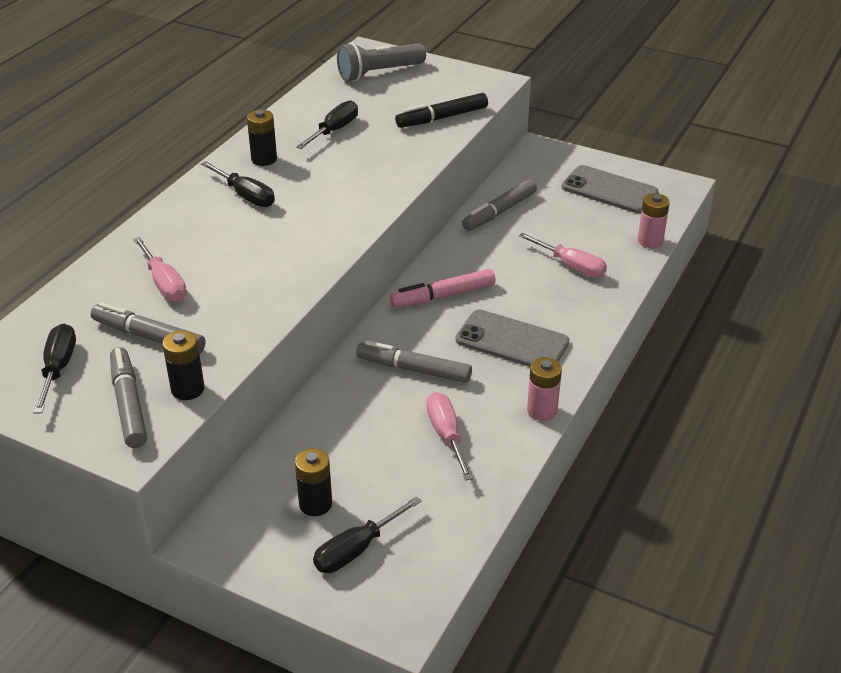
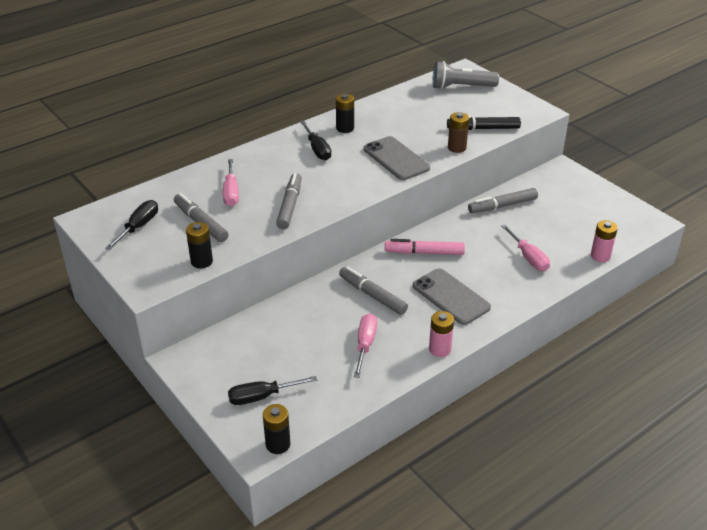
camera: 25 degrees right, 0 degrees up
grey marker [110,347,147,448] -> grey marker moved to [276,173,302,229]
black battery [295,448,332,516] -> black battery moved to [263,404,290,454]
black screwdriver [296,101,358,149] -> none
grey phone [562,165,658,213] -> grey phone moved to [364,136,430,180]
none -> brown battery [448,112,469,153]

